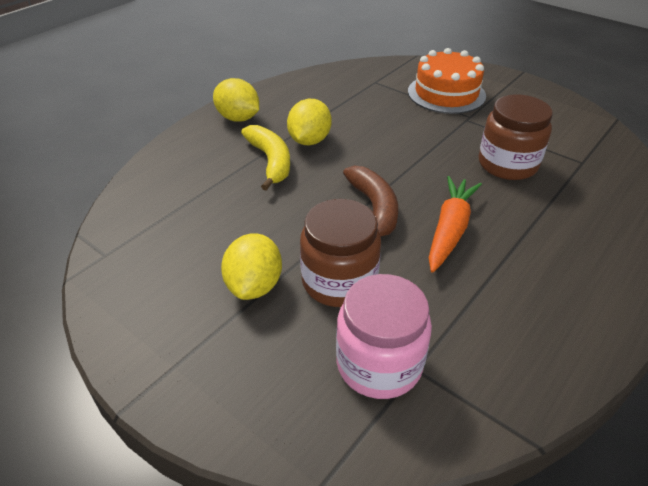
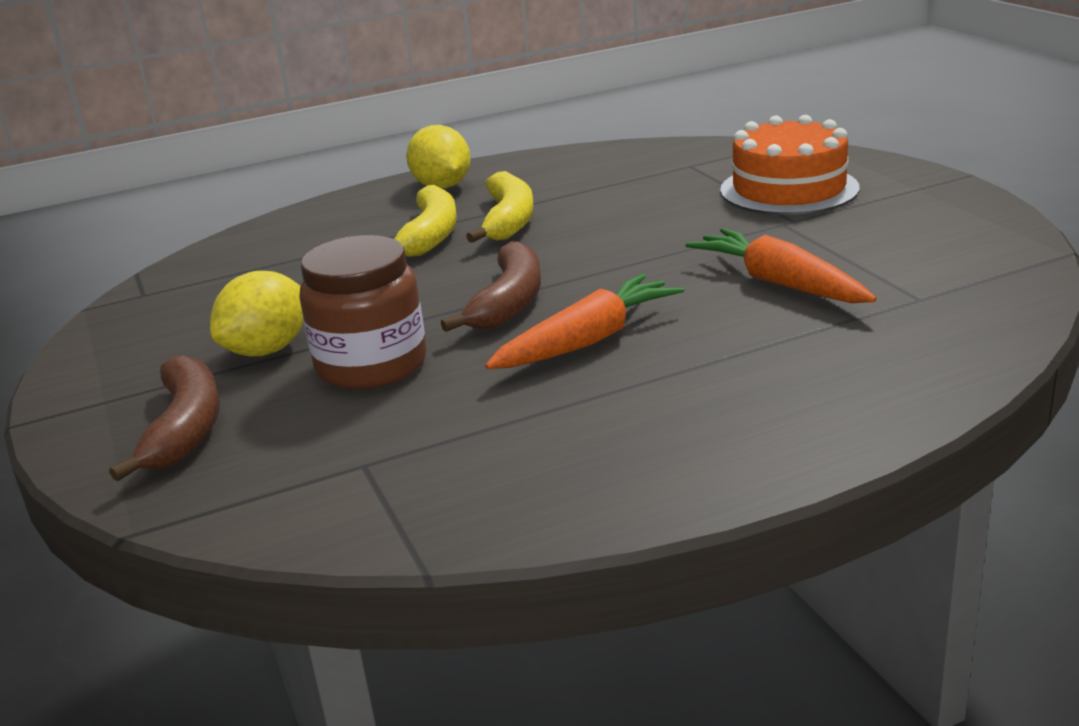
camera: 30 degrees right, 15 degrees down
yellow lemon [287,99,332,145] -> yellow banana [466,171,534,243]
pink jar [336,274,432,399] -> none
brown jar [478,94,553,180] -> orange carrot [685,228,877,303]
none -> brown banana [109,355,220,481]

